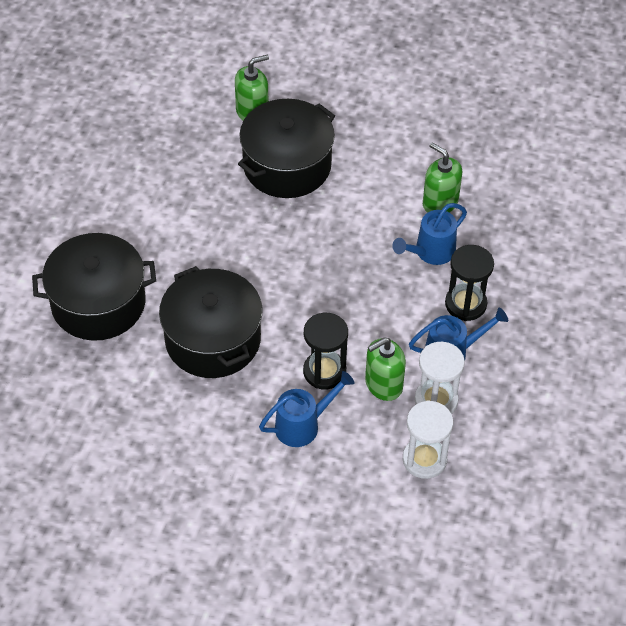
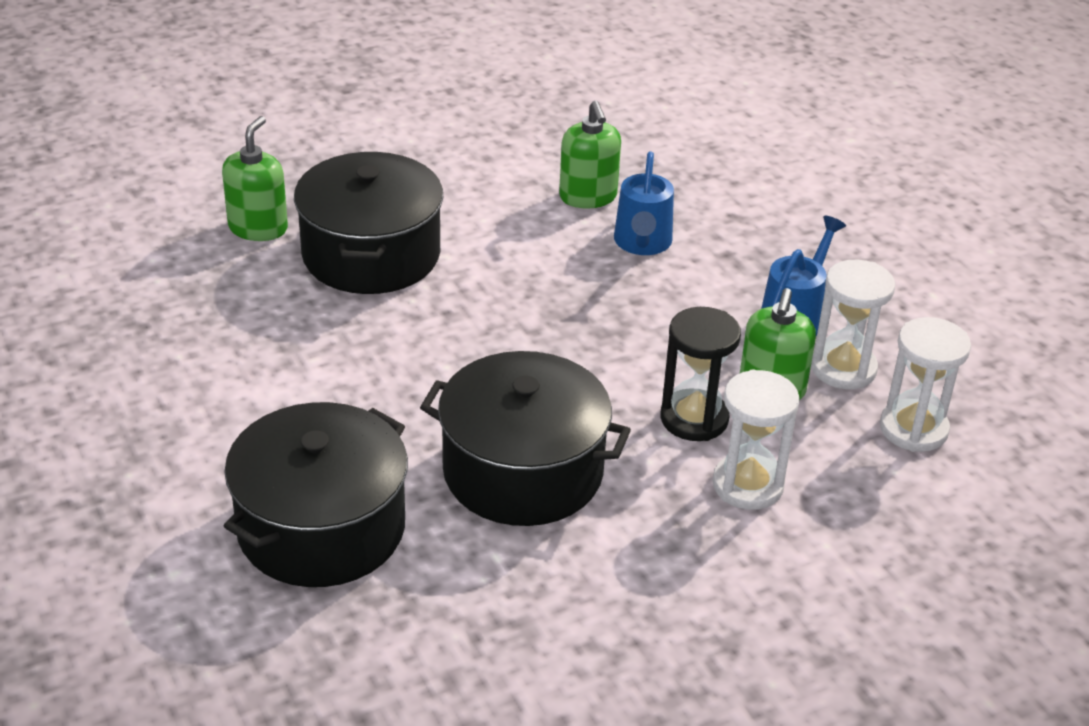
camera: 45 degrees left, 15 degrees down
blue watering can [259,371,355,447] -> white hourglass [712,369,800,510]
green soap dispenser [423,142,462,213] -> green soap dispenser turned 105 degrees counterclockwise [559,101,621,209]
black hourglass [445,245,494,321] -> none

